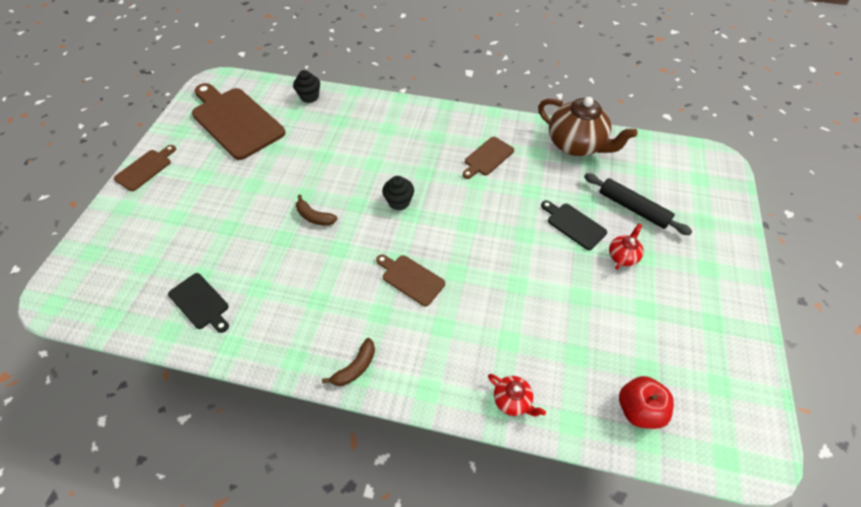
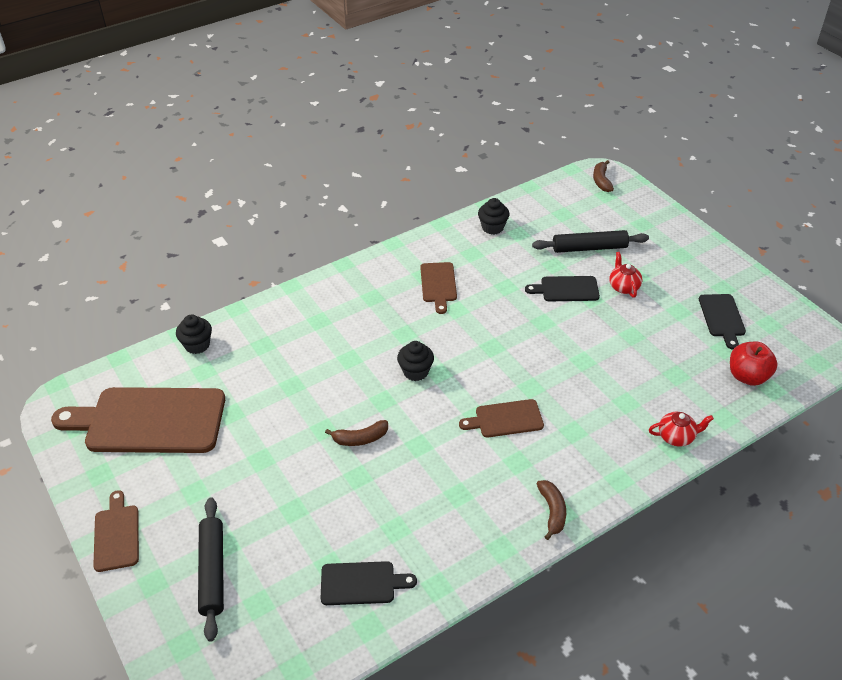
camera: 45 degrees left, 10 degrees down
brown teapot [538,97,638,156] -> black cupcake [478,198,509,235]
none -> black rolling pin [198,497,224,642]
none -> brown banana [593,160,614,192]
none -> black cutting board [699,294,746,349]

